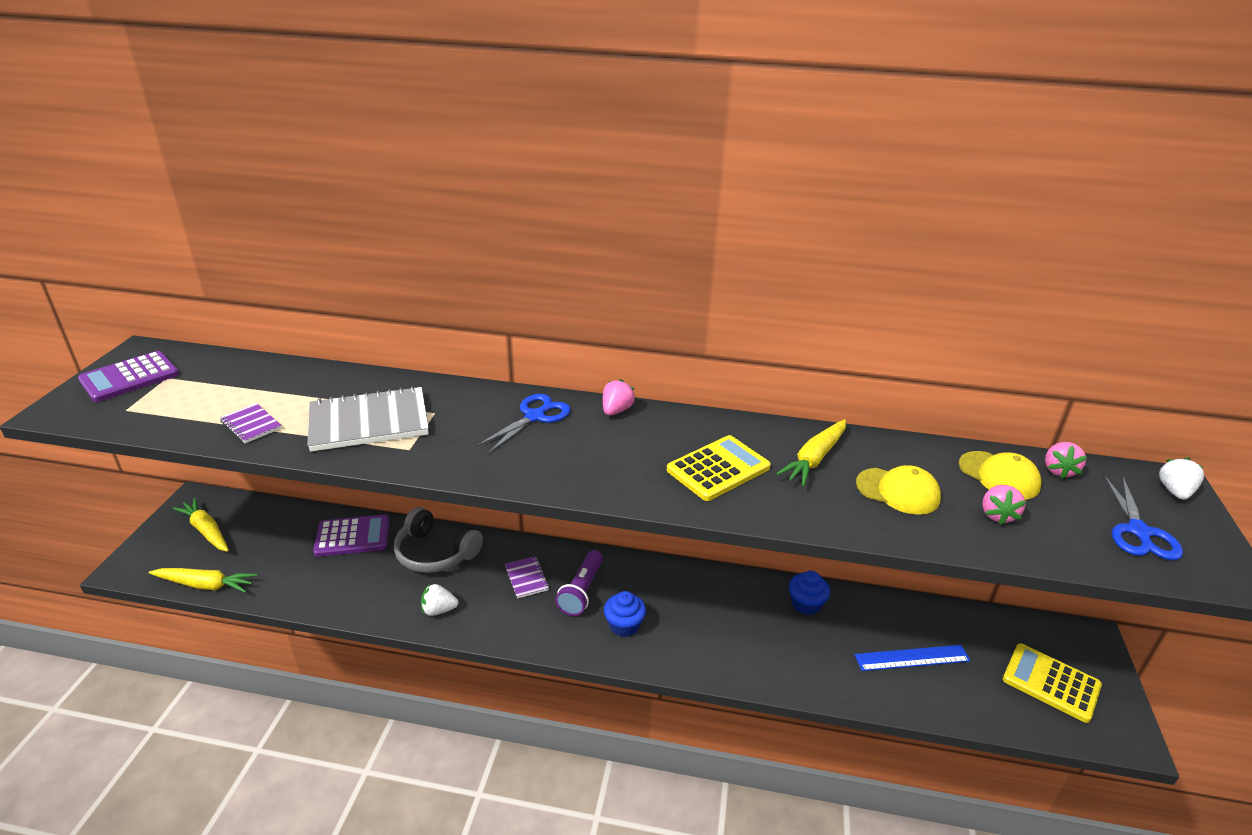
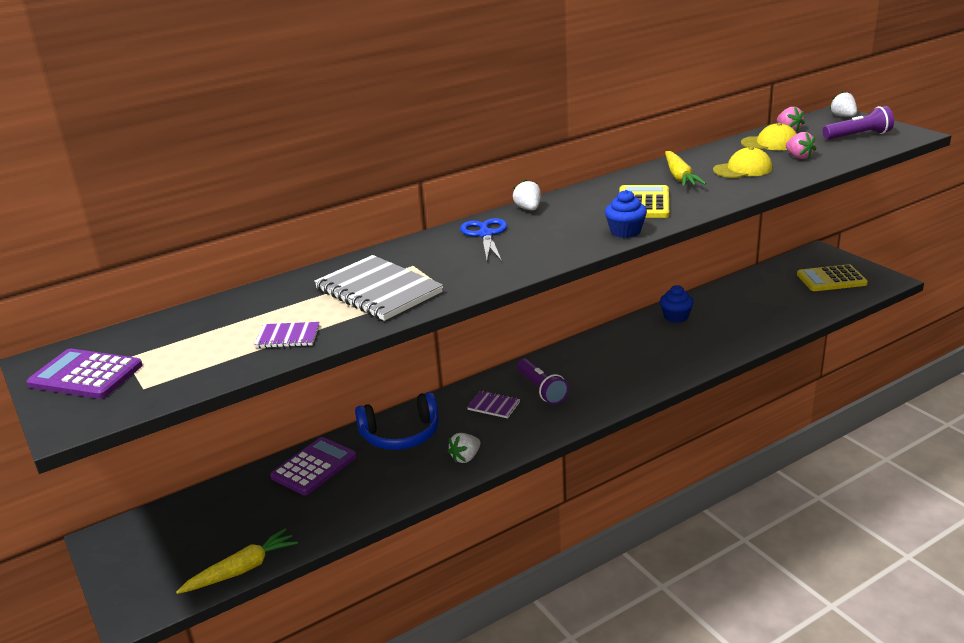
camera: 40 degrees left, 5 degrees down
purple calculator [78,351,179,402] -> purple calculator turned 105 degrees clockwise [27,349,142,399]
yellow carrot [173,498,229,552] -> none
grey notebook [308,386,429,452] -> grey notebook turned 75 degrees counterclockwise [314,255,443,321]
grey headphones [394,507,483,573] -> blue headphones [355,392,439,450]
pink strawberry [603,379,636,415] -> white strawberry [513,179,541,210]
blue cupcake [604,591,646,637] -> blue cupcake moved to [605,190,647,238]
blue ruler [855,645,970,671] -> none
blue scissors [1104,475,1183,560] -> purple flashlight [823,106,894,140]

